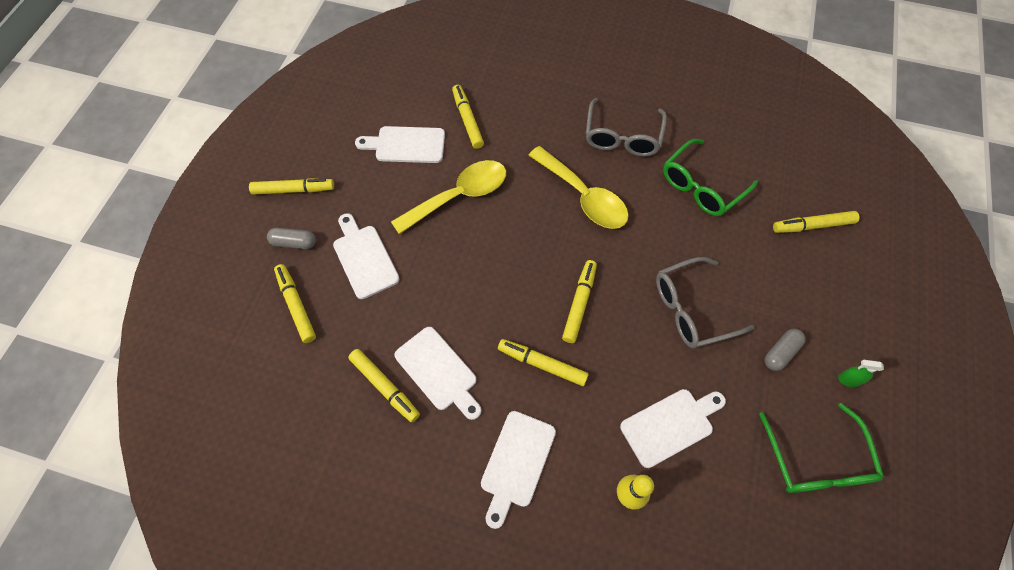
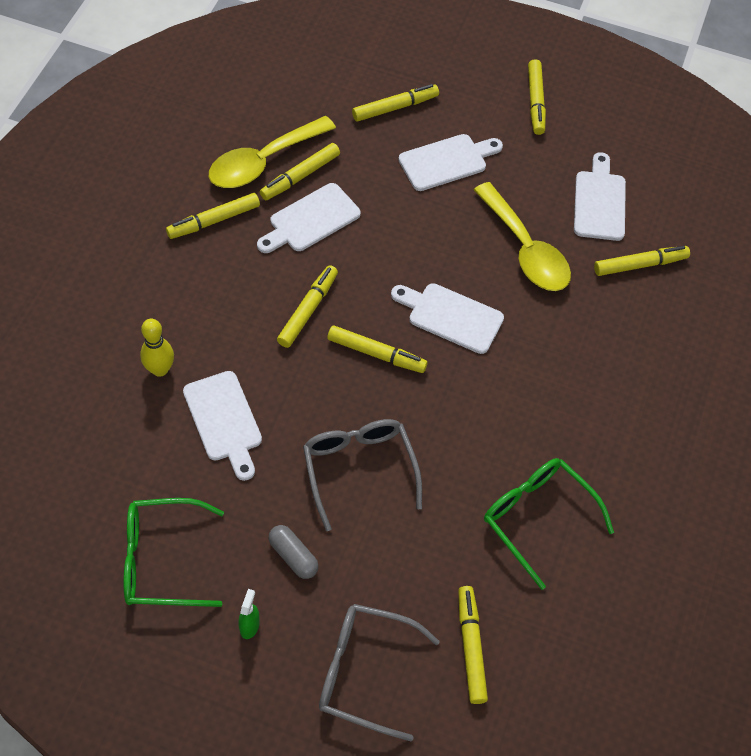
camera: 90 degrees right, 5 degrees down
grey capsule [267,228,316,249] -> none
white cutting board [481,411,556,529] -> white cutting board moved to [391,283,504,354]
yellow spoon [528,146,629,229] -> yellow spoon moved to [209,116,336,188]
grey glasses [586,98,667,157] -> grey glasses moved to [319,604,440,741]
none -> yellow marker [166,193,260,239]

